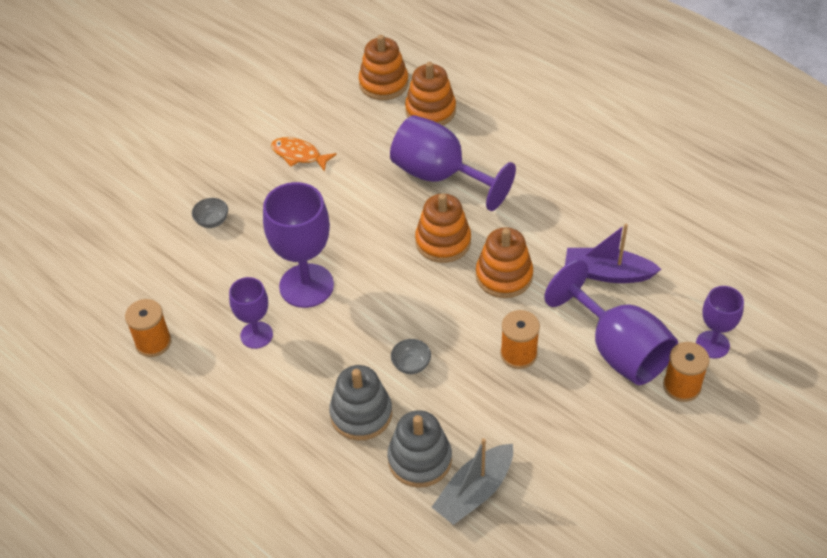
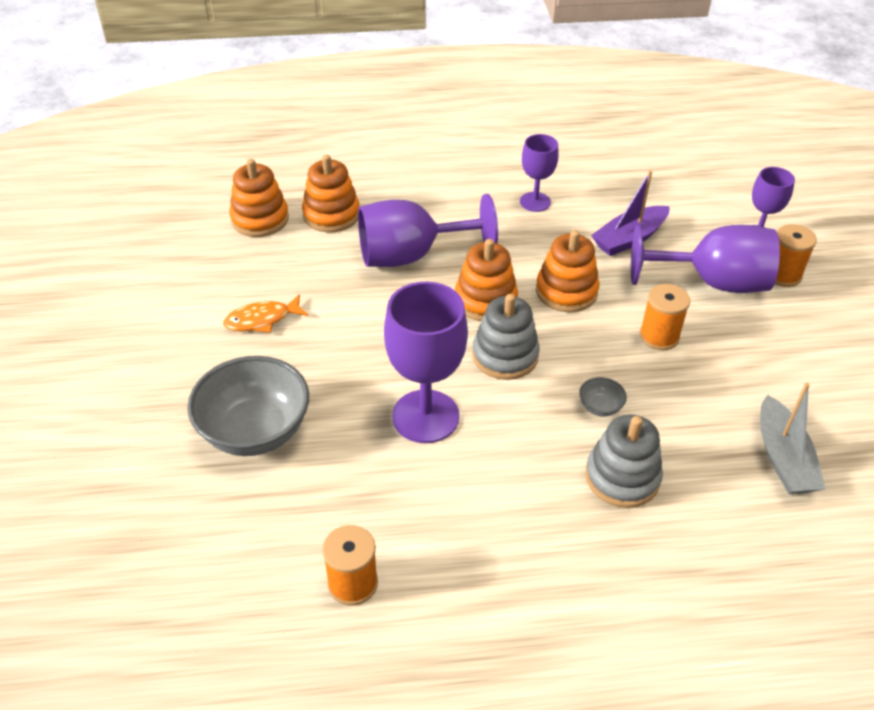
camera: 50 degrees left, 5 degrees down
grey bowl [192,198,228,228] -> grey bowl [187,356,309,456], size x2.44
purple goblet [229,277,273,349] -> purple goblet moved to [520,134,559,212]
grey stacking toy [387,410,452,488] -> grey stacking toy moved to [472,294,540,380]

